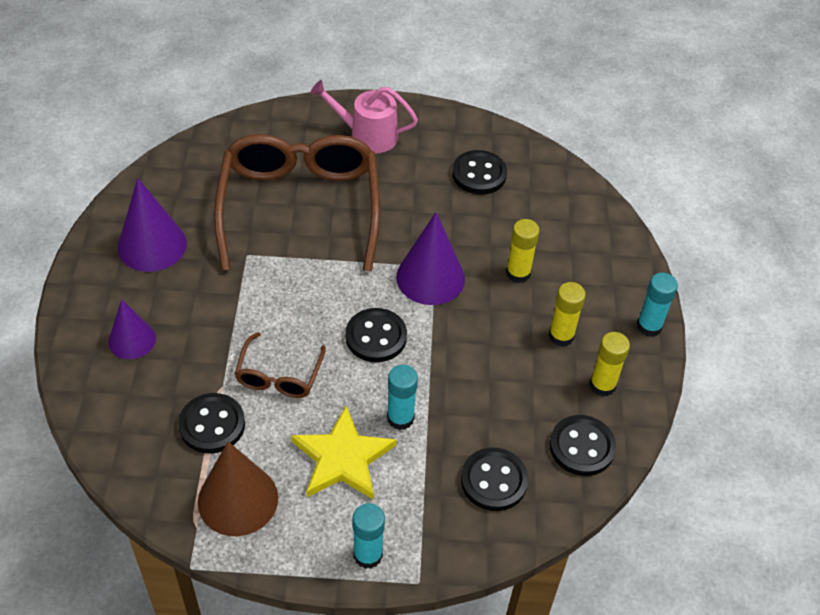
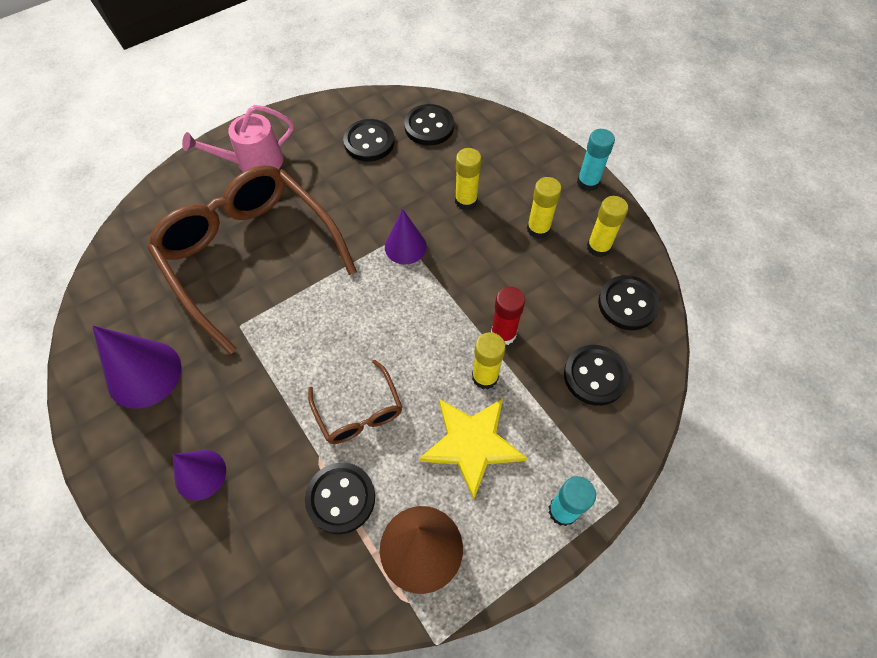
camera: 35 degrees left, 10 degrees up
black button [346,308,407,362] -> black button moved to [404,104,454,146]
turquoise glue stick [387,365,418,430] -> yellow glue stick [472,332,506,389]
purple cone [396,212,465,305] -> purple cone [385,209,427,264], size x0.64
none -> red glue stick [491,287,525,345]

